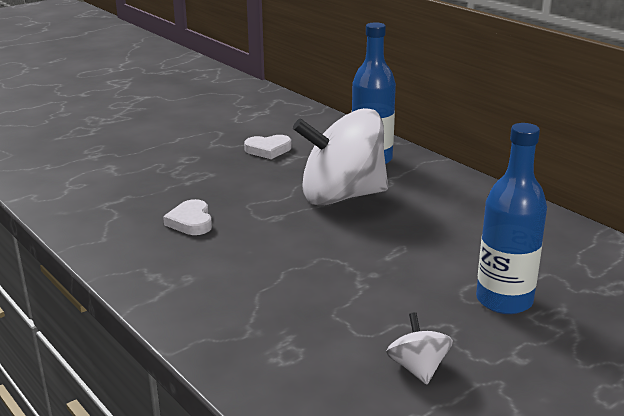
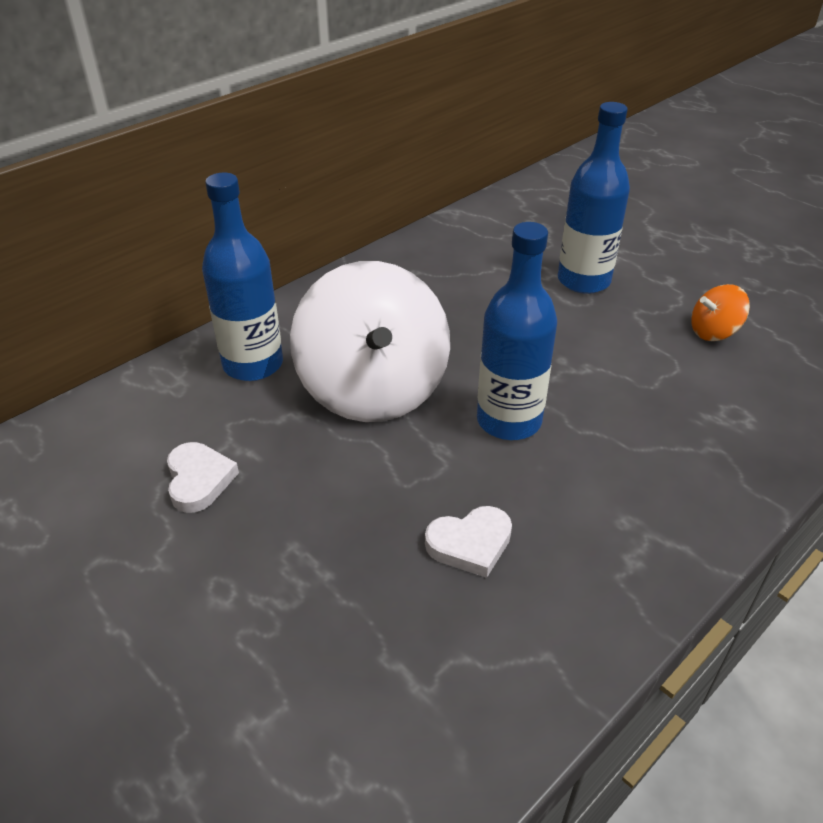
camera: 95 degrees left, 15 degrees up
white spinning top [386,312,453,385] -> orange spinning top [691,284,750,341]
none -> blue bottle [477,222,557,440]

